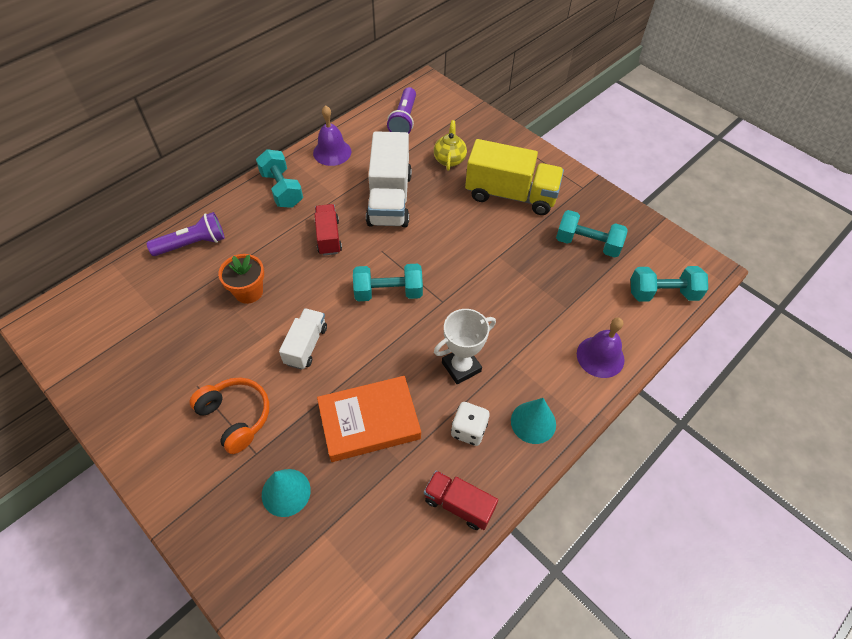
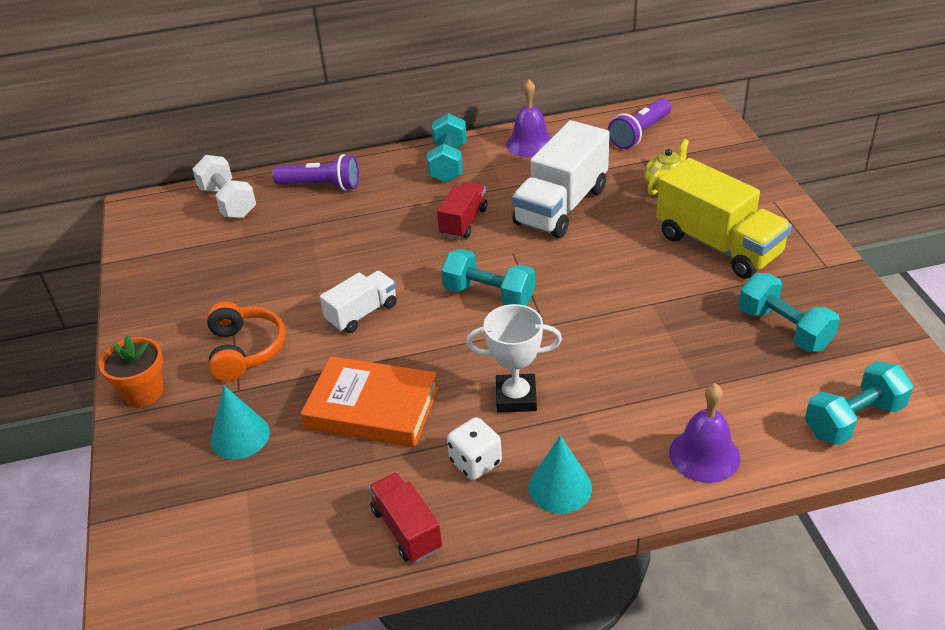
camera: 35 degrees right, 15 degrees down
orange flower pot [218,254,264,304] -> orange flower pot moved to [99,335,164,407]
turquoise dumbbell [631,266,708,302] -> turquoise dumbbell turned 60 degrees counterclockwise [805,361,913,445]
none -> white dumbbell [192,155,256,218]

